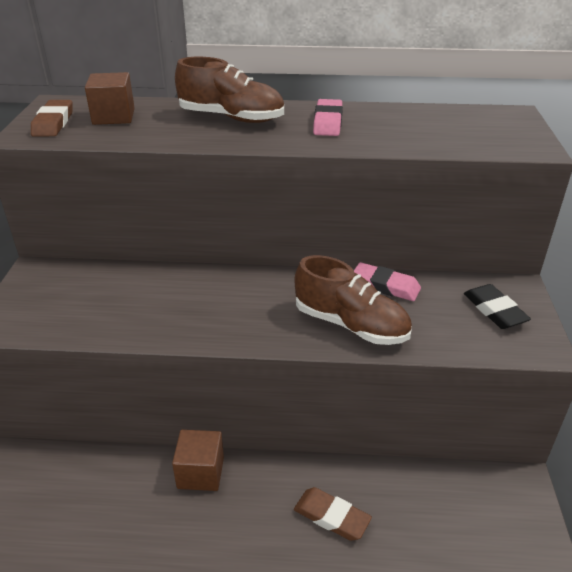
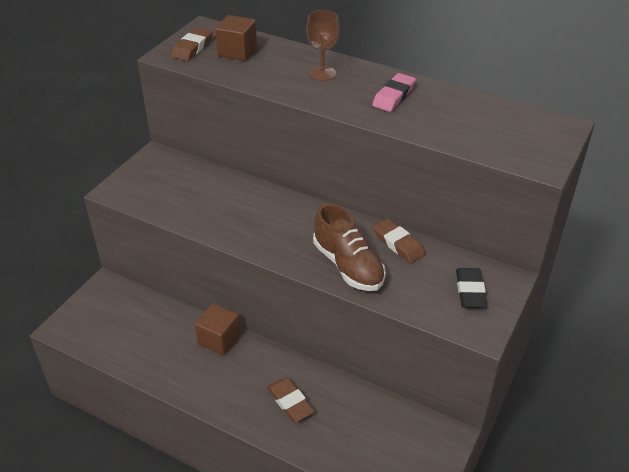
camera: 25 degrees right, 5 degrees up
brown shoe [175,57,284,123] -> brown goblet [306,10,340,81]
pink eraser [354,262,421,301] -> brown eraser [373,219,426,263]

